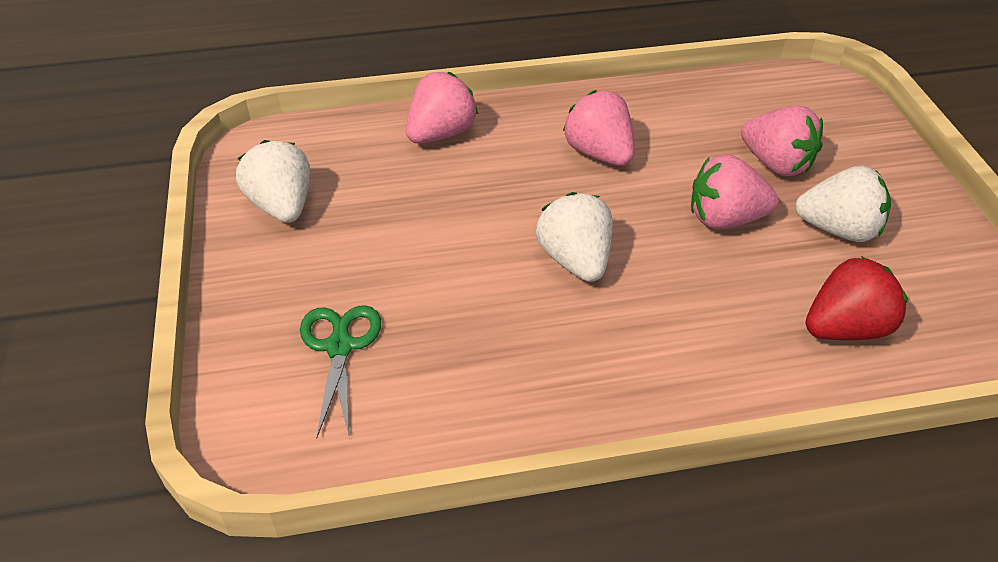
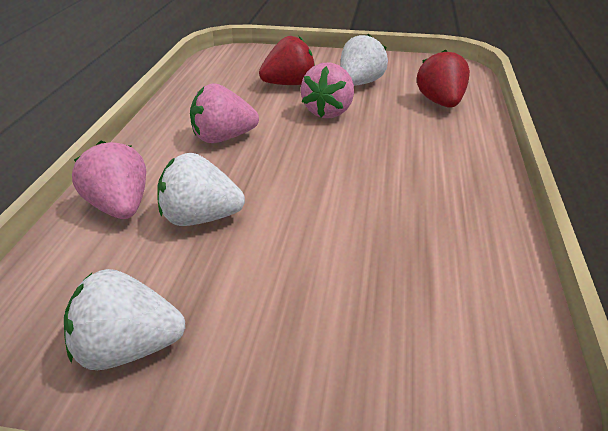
camera: 70 degrees left, 10 degrees down
green scissors [300,305,381,437] -> none
white strawberry [536,192,612,282] -> white strawberry moved to [157,153,245,226]
pink strawberry [741,106,823,176] -> red strawberry [259,36,315,85]

